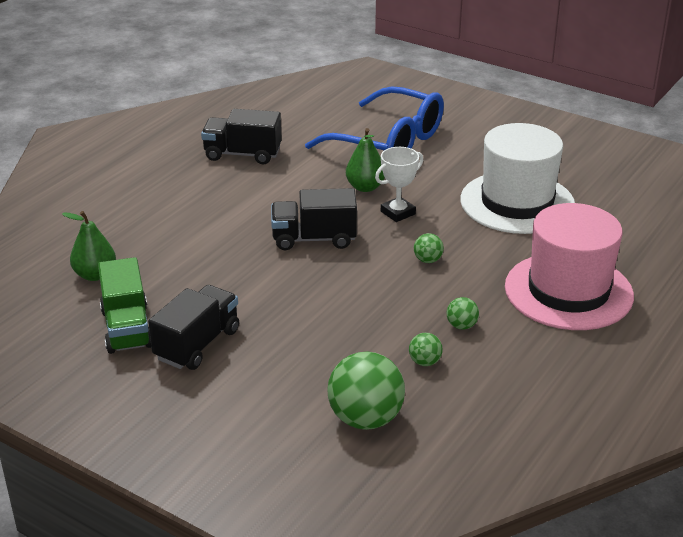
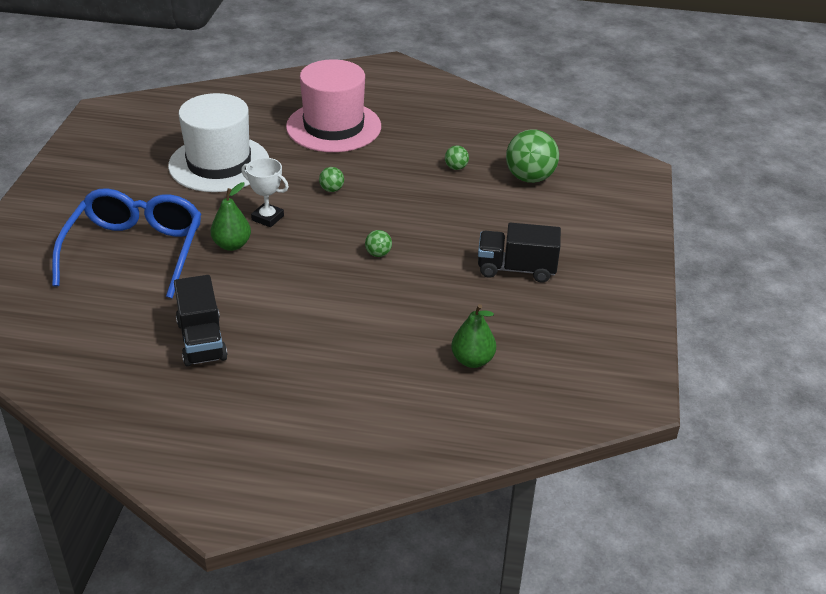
camera: 115 degrees left, 5 degrees up
green truck [98,257,151,354] -> none
black truck [271,188,357,250] -> none
green ball [447,297,479,330] -> green ball moved to [365,230,392,257]

